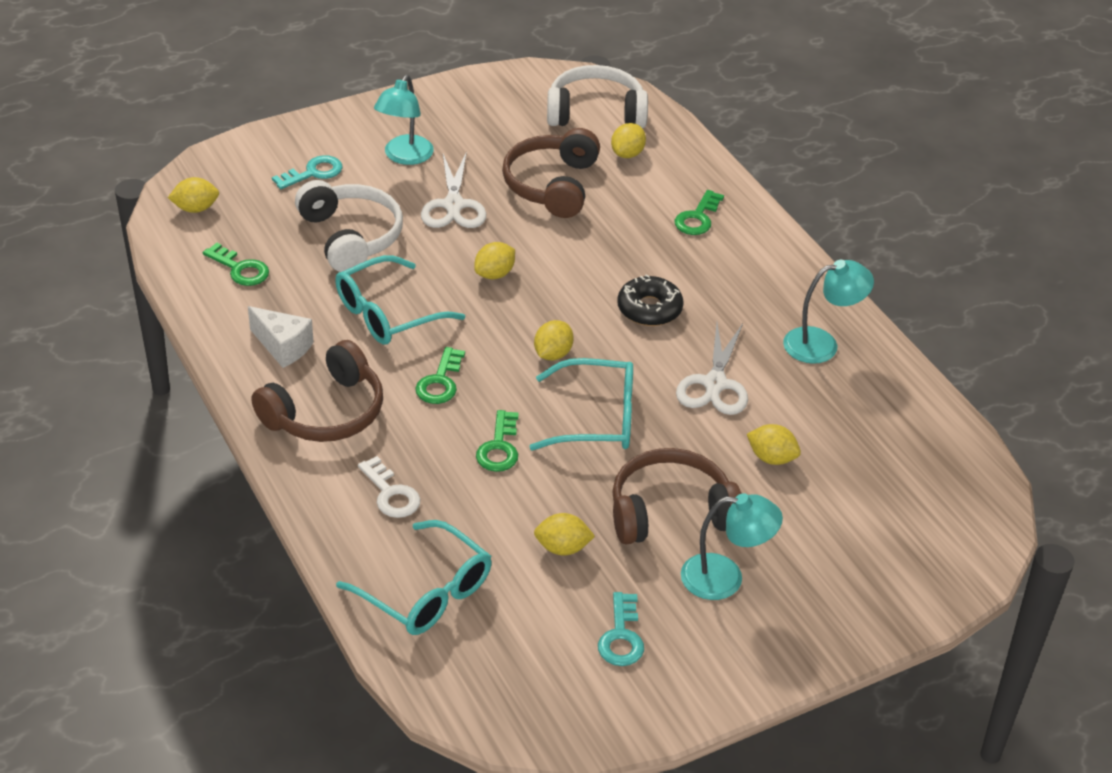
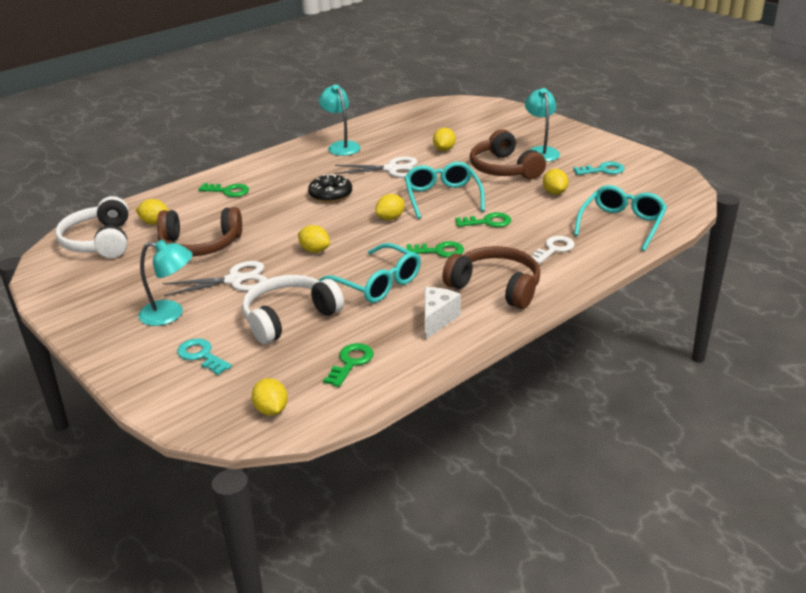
camera: 100 degrees left, 10 degrees down
yellow lemon [534,320,574,360] -> yellow lemon turned 60 degrees counterclockwise [376,194,404,220]

